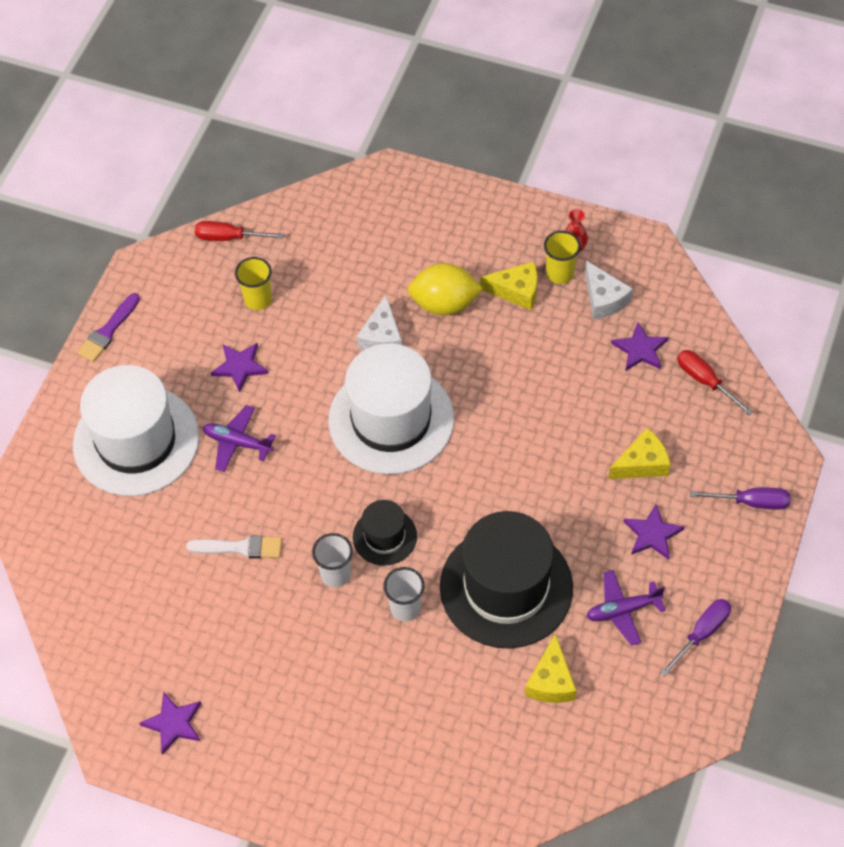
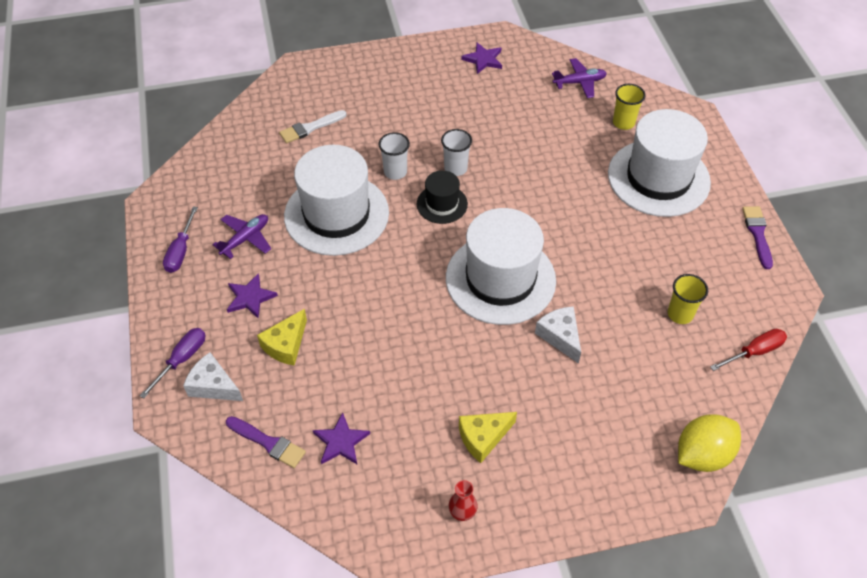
camera: 145 degrees right, 5 degrees down
white brush [186,535,282,559] -> white brush moved to [279,110,347,143]
purple plane [203,405,276,472] -> purple plane moved to [552,58,607,98]
purple star [211,343,268,393] -> none
yellow lemon [408,263,483,315] -> yellow lemon moved to [678,414,741,472]
black hat [440,511,573,649] -> white hat [284,145,389,256]
yellow cheese [525,633,577,703] -> none
yellow cup [544,231,581,284] -> yellow cup moved to [613,84,646,130]
white cheese [585,261,633,320] -> white cheese moved to [183,352,243,401]
red screwdriver [677,350,753,415] -> purple brush [226,416,306,468]
purple screwdriver [690,488,790,510] -> purple screwdriver turned 150 degrees clockwise [139,328,205,398]

